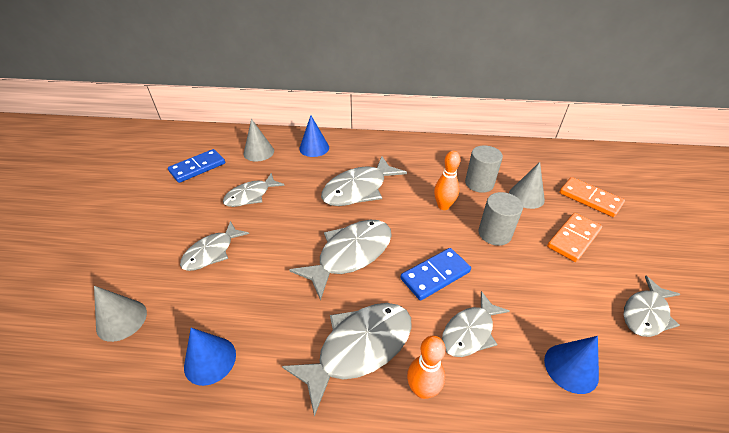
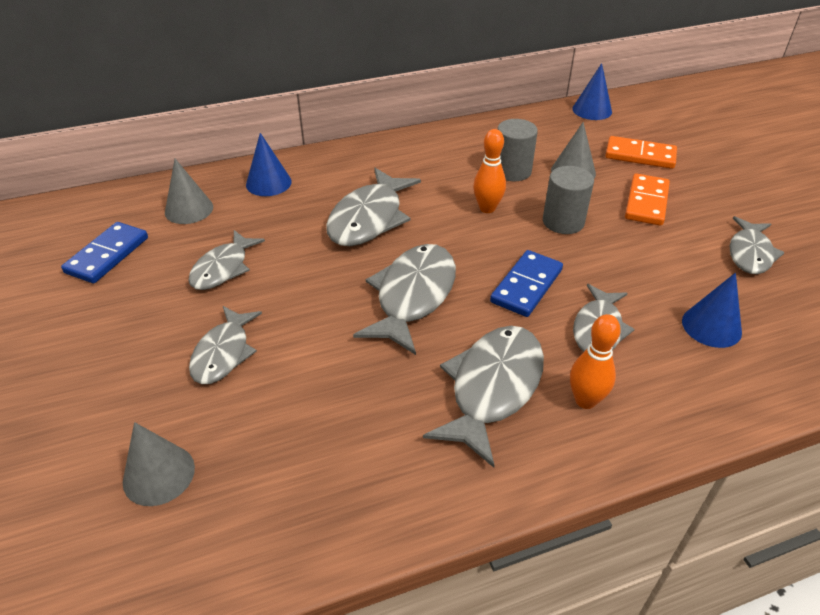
camera: 25 degrees left, 0 degrees up
blue cone [184,328,236,386] -> blue cone moved to [572,63,612,120]

